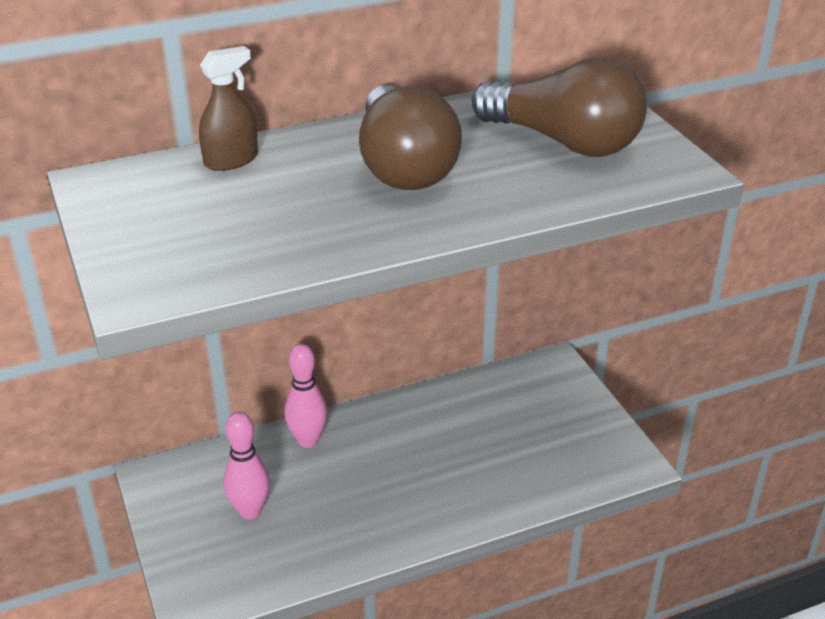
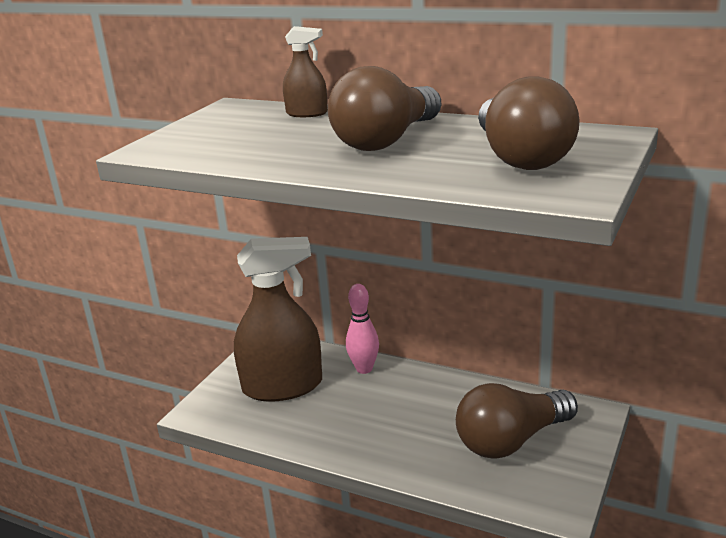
camera: 50 degrees right, 10 degrees down
pink bowling pin [223,412,270,520] -> brown spray bottle [234,237,322,402]
none -> brown light bulb [456,383,578,459]

